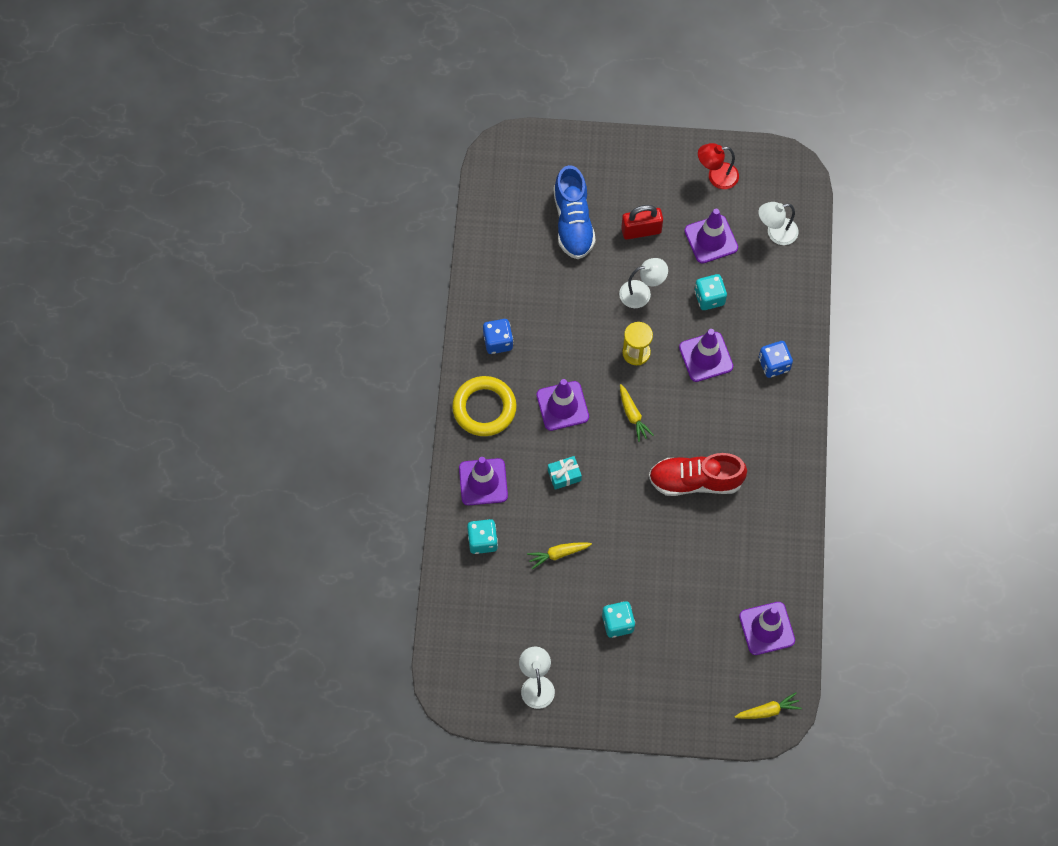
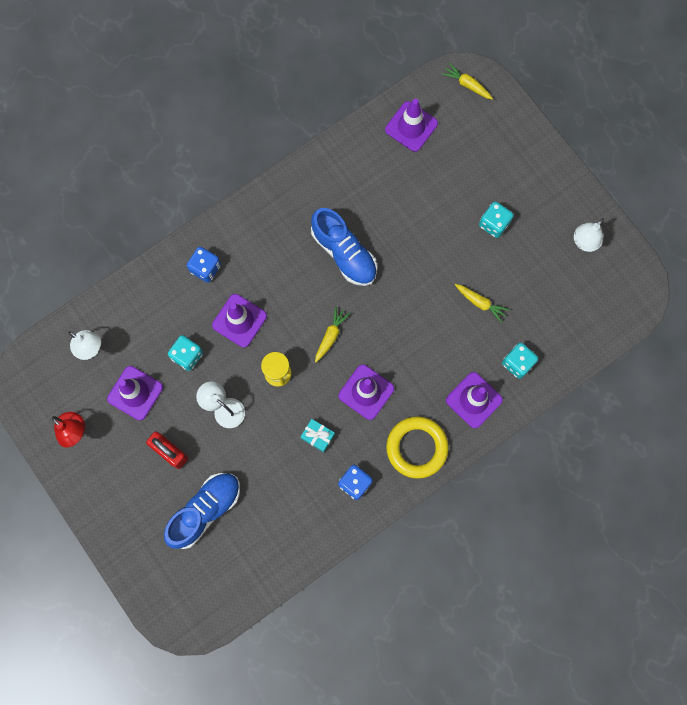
camera: 130 degrees left, 10 degrees up
turquoise gift [548,456,582,490] -> turquoise gift moved to [301,419,335,452]
red shoe [649,453,747,496] -> blue shoe [311,208,377,286]

